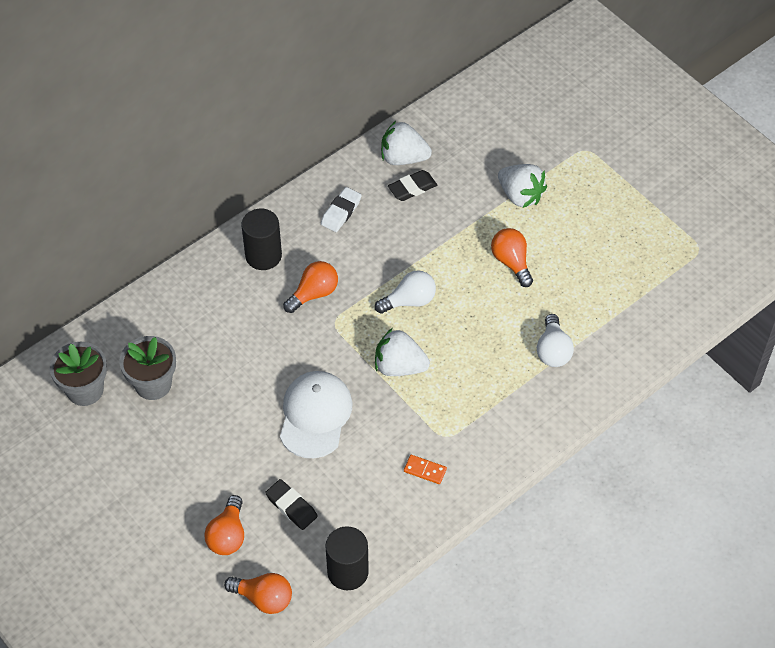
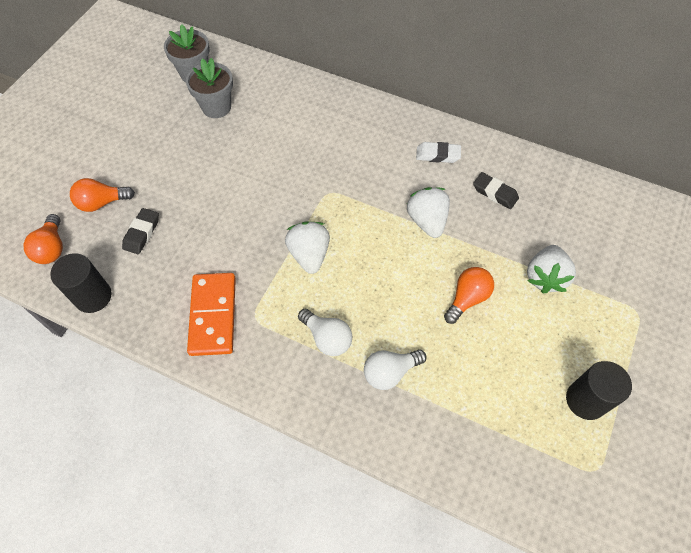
camera: 65 degrees right, 5 degrees up
black cylinder [241,209,282,270] -> black cylinder moved to [566,361,632,420]
white cap [280,371,353,458] -> none
orange light bulb [283,261,338,313] -> none
white light bulb [375,270,436,314] -> white light bulb moved to [298,309,352,356]
white strawberry [381,121,432,165] -> white strawberry moved to [407,187,450,238]
orange domino [404,455,447,484] -> orange domino [187,273,236,356], size x2.31

